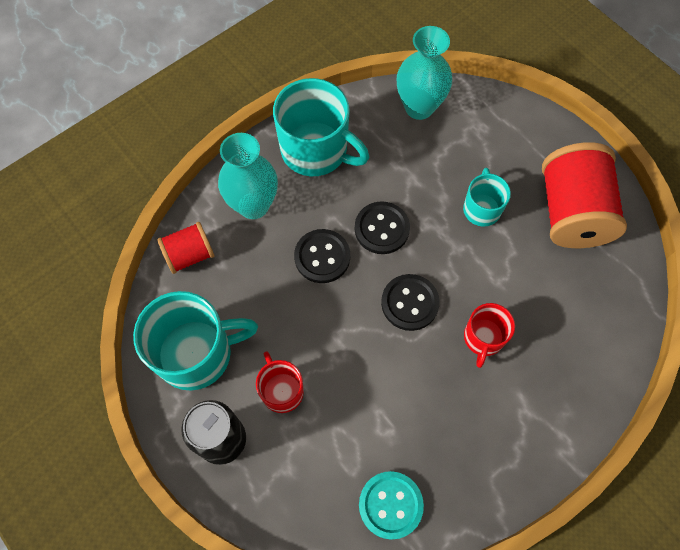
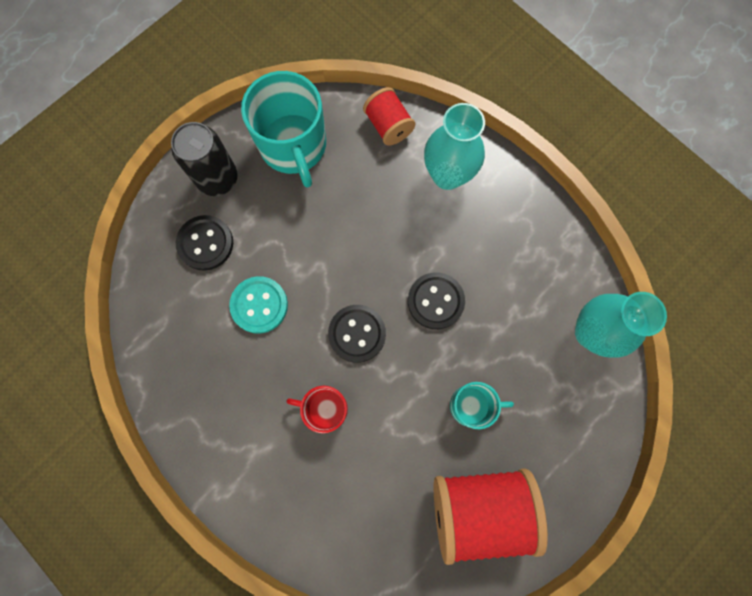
camera: 85 degrees right, 10 degrees up
red mug [256,351,304,413] -> none
turquoise mug [273,78,369,176] -> none
black button [294,229,350,283] -> black button moved to [176,215,233,271]
turquoise button [359,471,424,540] -> turquoise button moved to [229,276,288,334]

